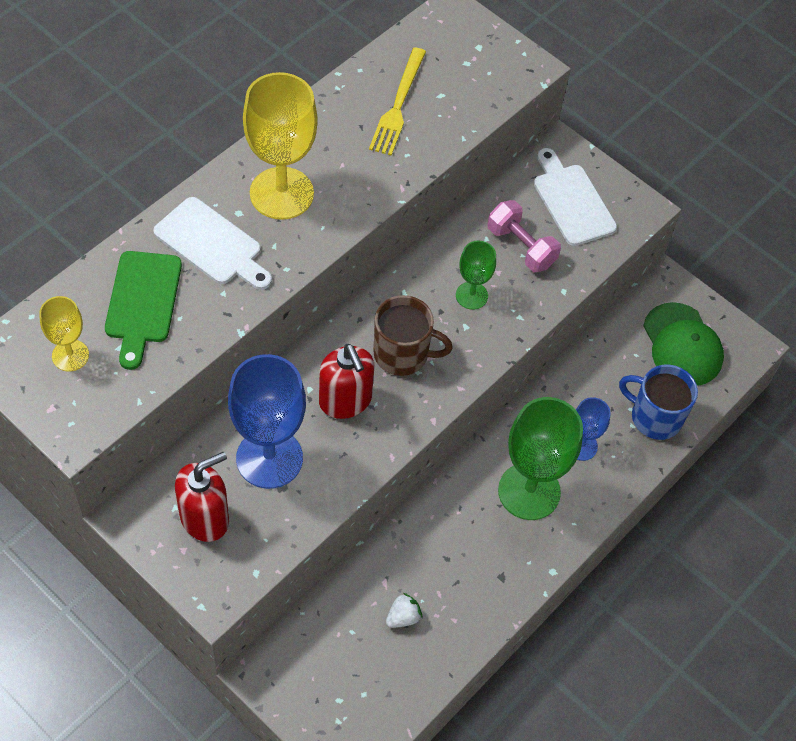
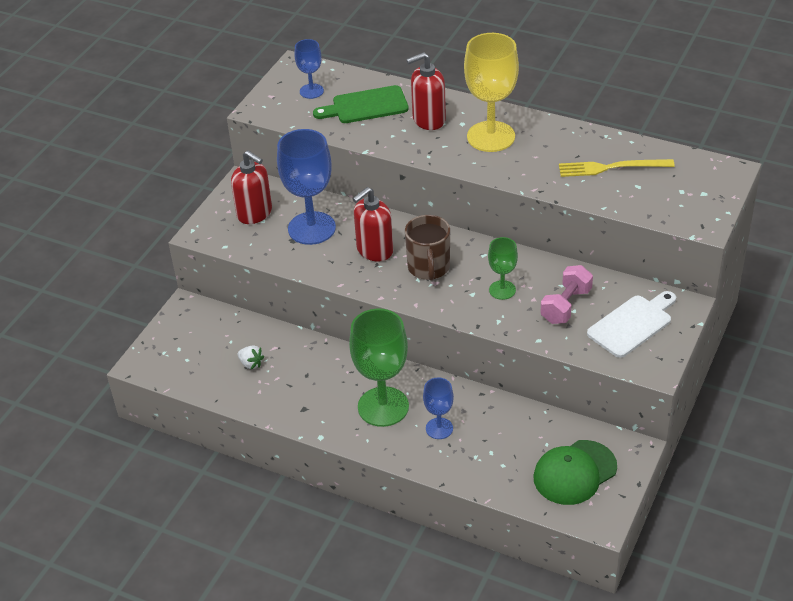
camera: 80 degrees right, 15 degrees down
yellow goblet [39,296,89,371] -> blue goblet [294,39,324,99]
white cutting board [153,197,272,290] -> red soap dispenser [406,52,446,130]
blue mug [619,365,698,440] -> none

